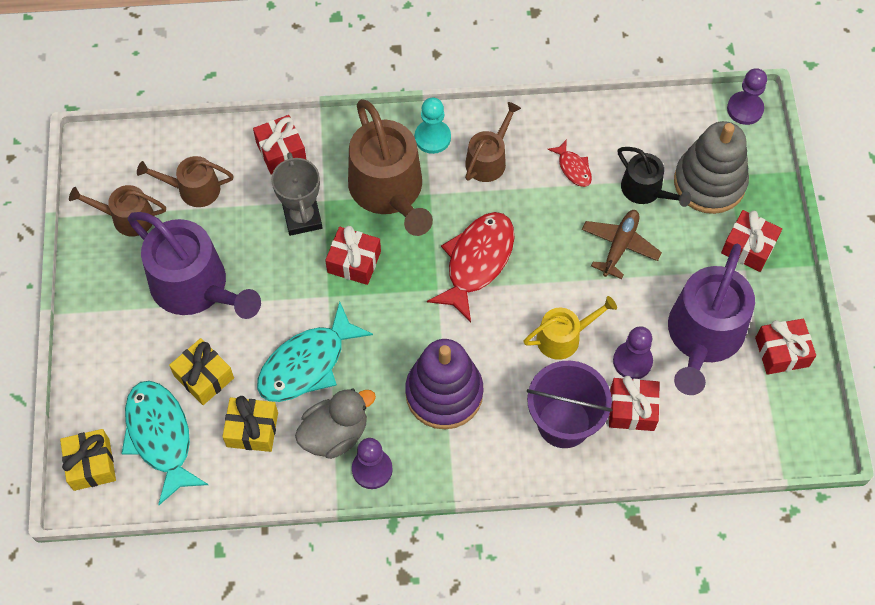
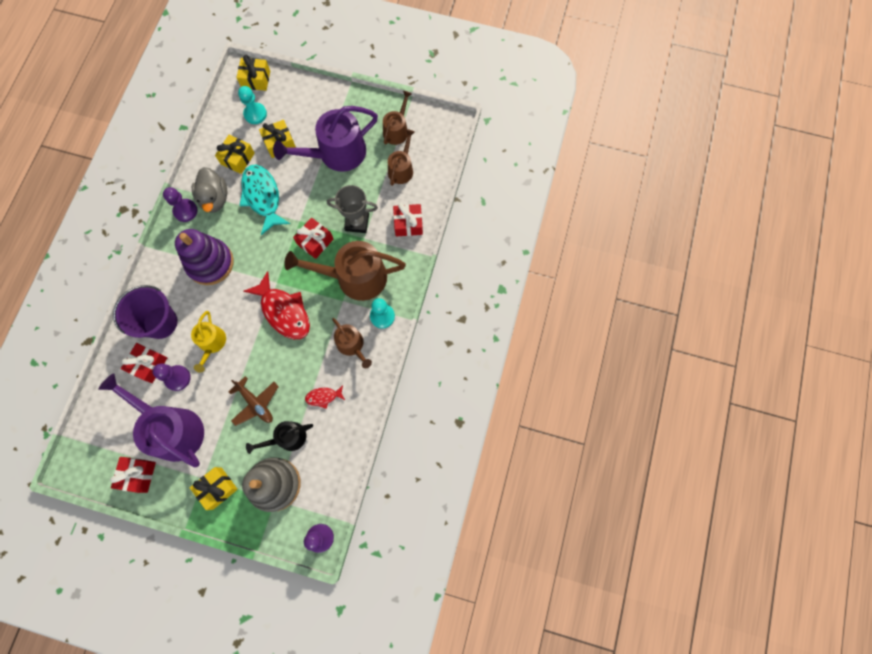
camera: 110 degrees right, 10 degrees up
turquoise fish [121,381,208,505] -> turquoise pawn [238,86,267,124]
red gift [721,210,782,272] -> yellow gift [190,467,238,510]

